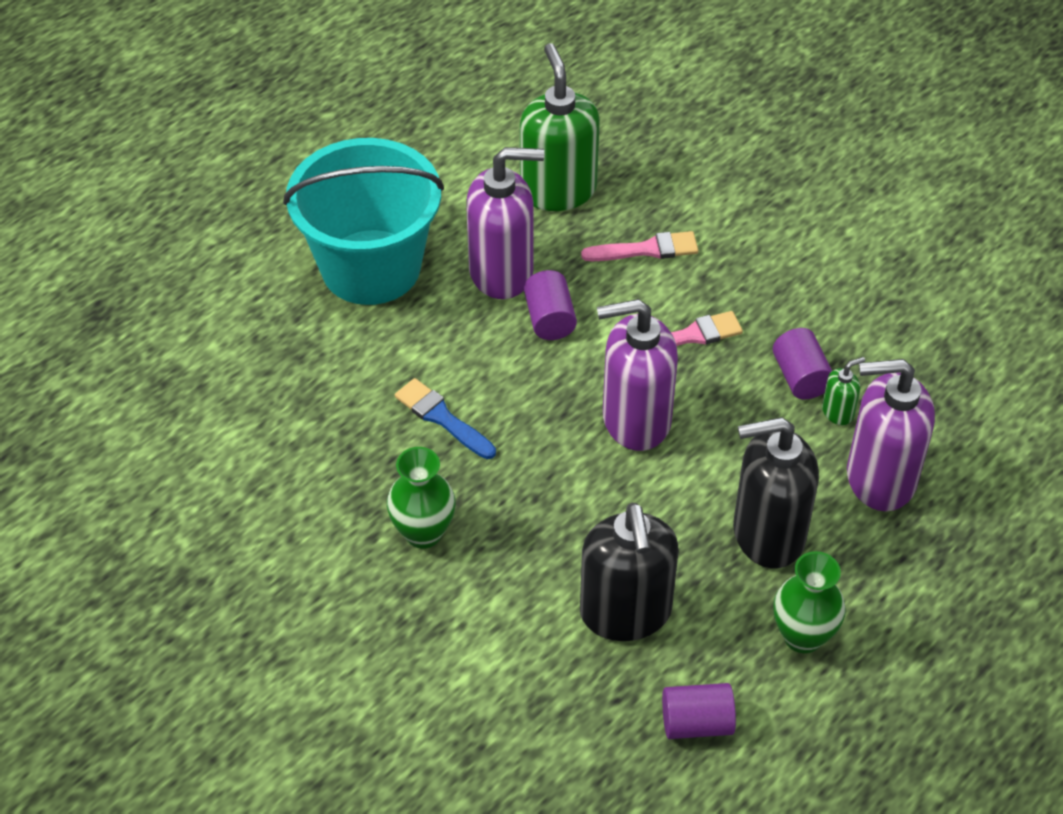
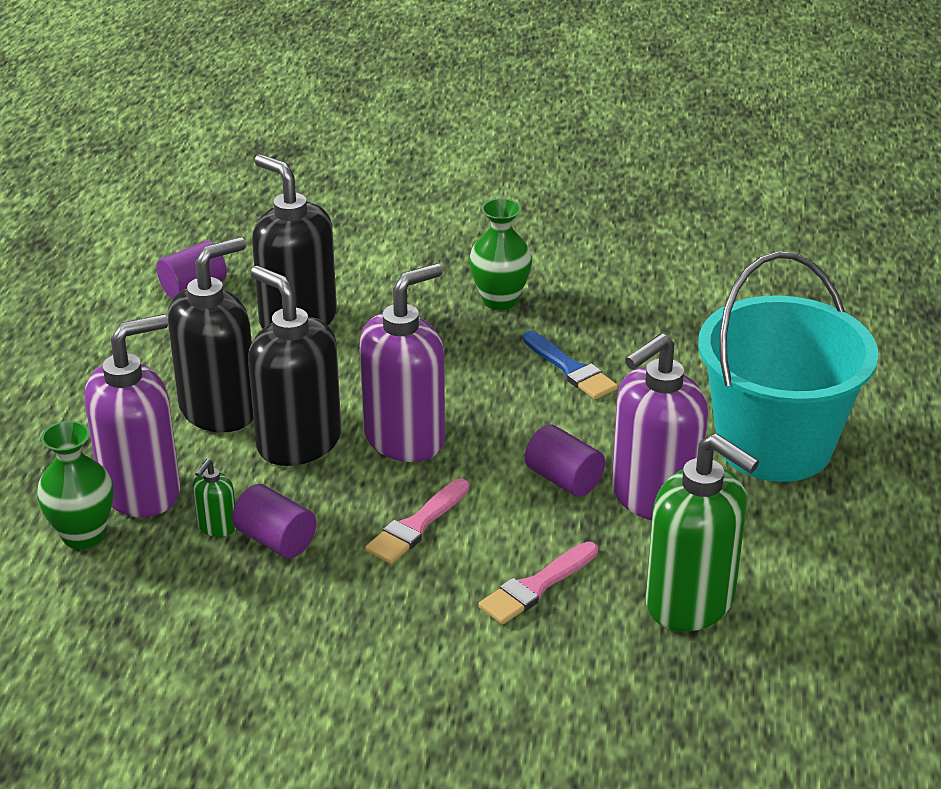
camera: 145 degrees right, 15 degrees down
blue brush [395,378,496,459] -> blue brush turned 45 degrees clockwise [523,331,618,399]
green vase [773,551,846,653] -> green vase moved to [37,421,114,549]
none -> black soap dispenser [248,266,341,466]

